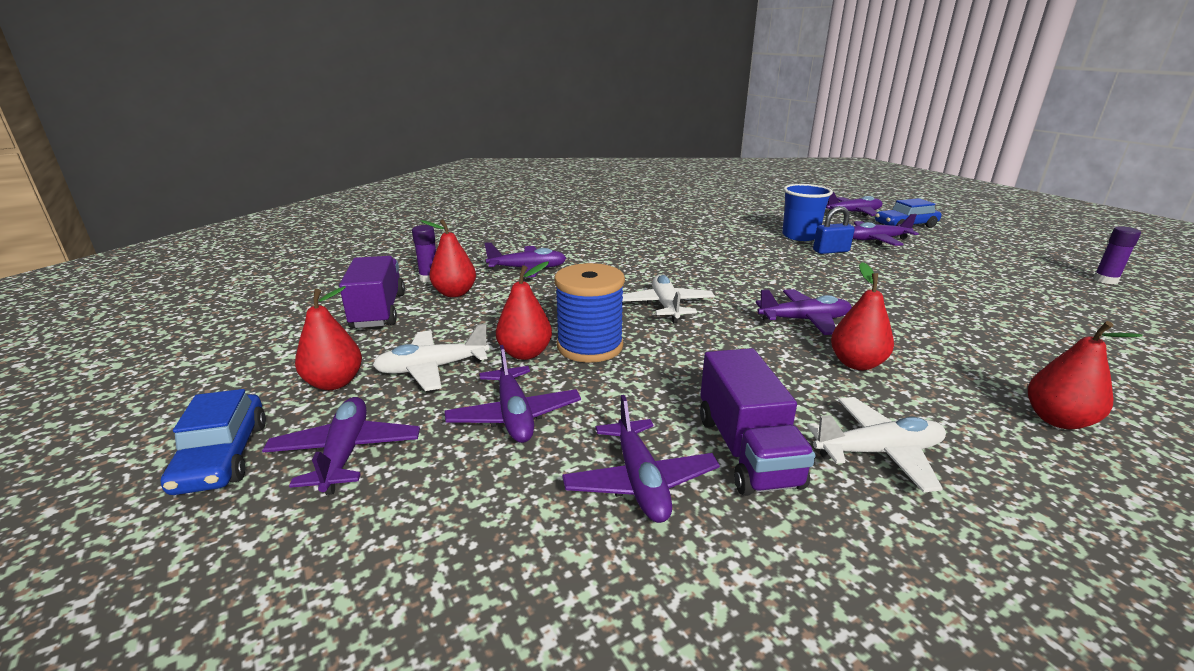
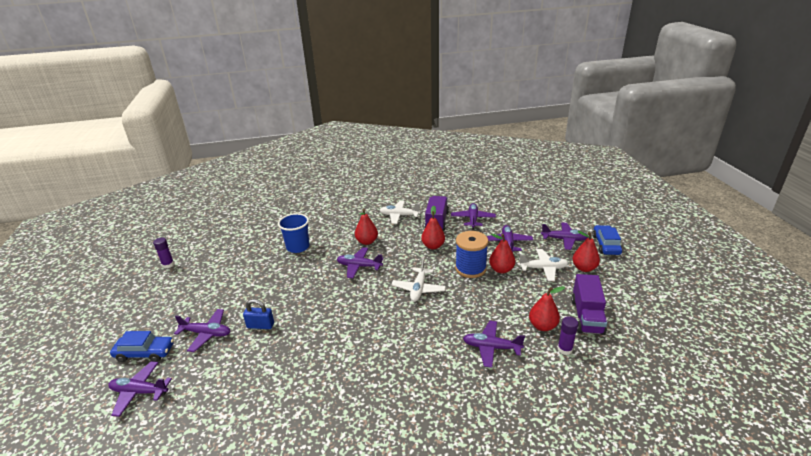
camera: 160 degrees left, 5 degrees up
purple plane [262,397,420,495] -> purple plane turned 90 degrees counterclockwise [541,222,588,250]
blue cup [782,184,833,241] -> blue cup moved to [278,213,310,253]
red pear [1028,321,1143,429] -> red pear moved to [421,206,445,249]

